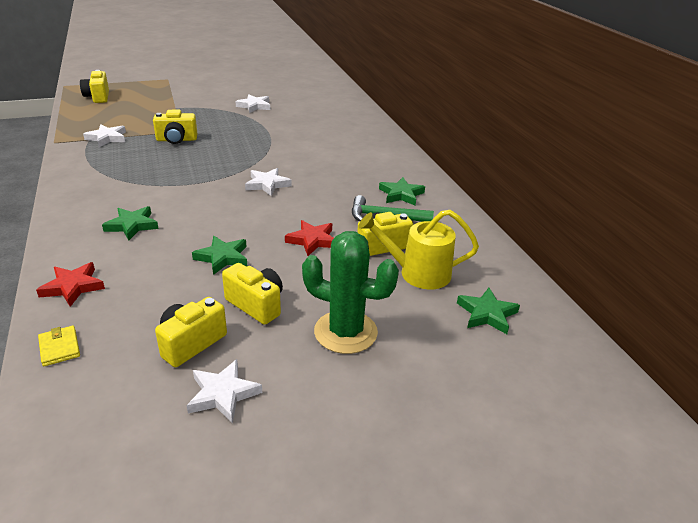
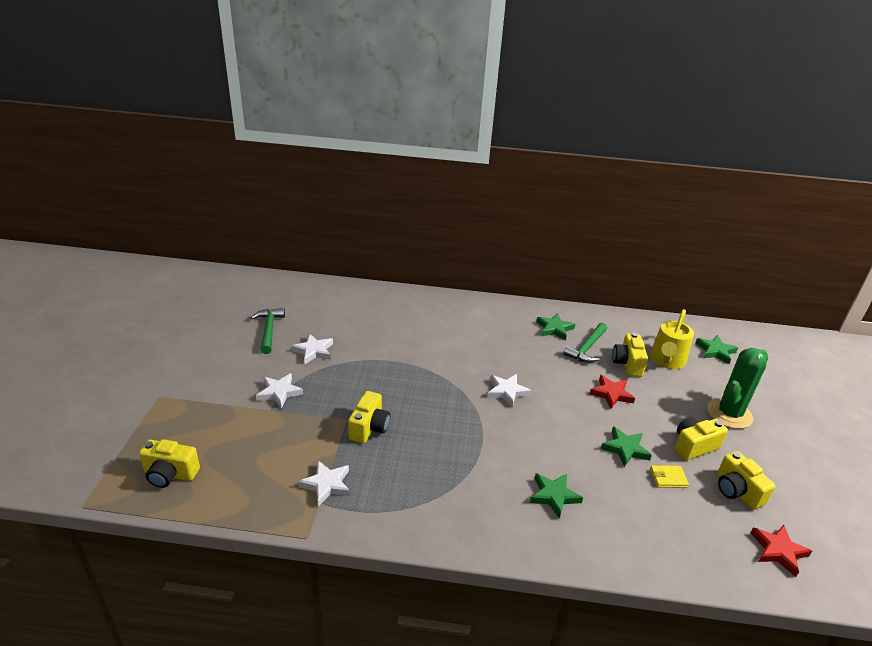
camera: 65 degrees left, 0 degrees up
red star [36,262,105,307] -> red star moved to [750,525,812,577]
yellow wallet [38,326,80,366] -> yellow wallet moved to [650,465,689,488]
white star [186,359,262,423] -> white star moved to [256,373,303,409]
none -> green hammer [251,308,285,354]

